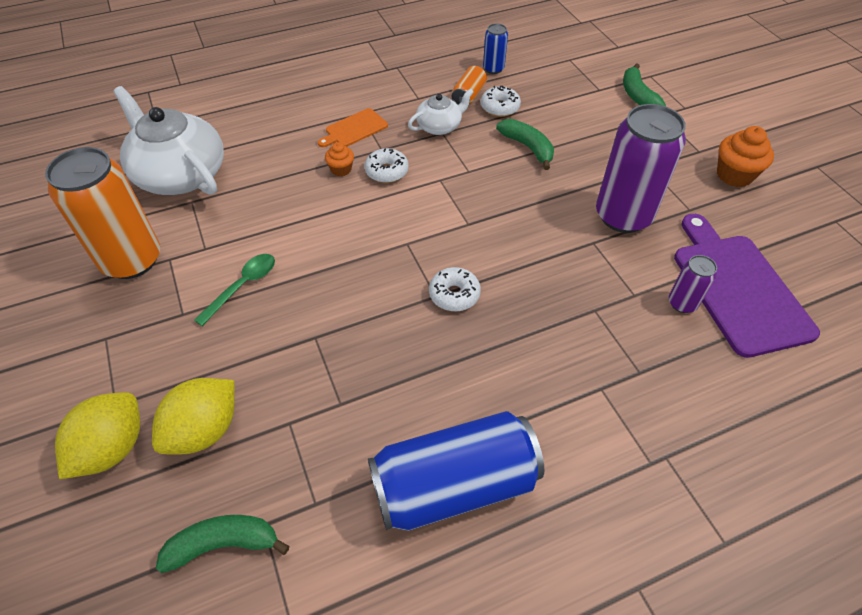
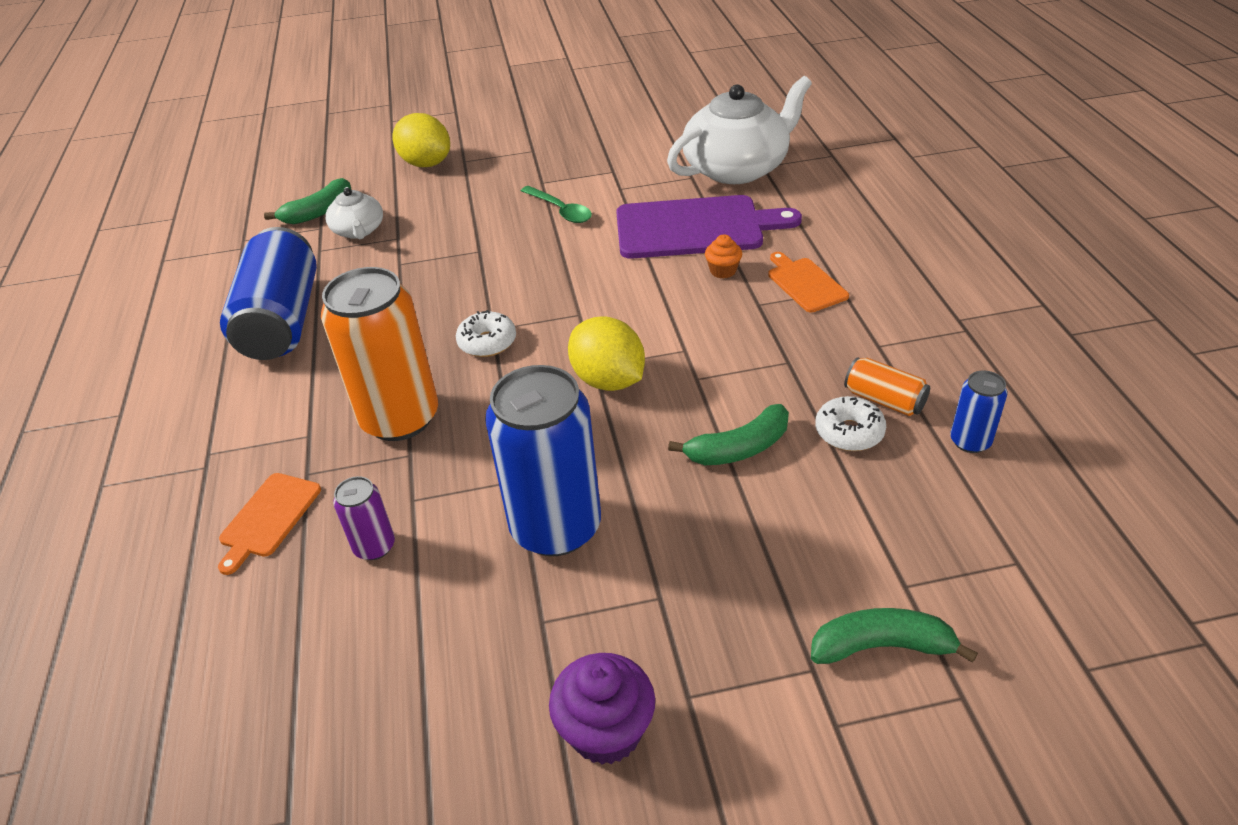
camera: 105 degrees right, 10 degrees down
orange can [45,147,160,279] -> orange can moved to [321,267,438,441]
yellow lemon [152,378,235,455] -> yellow lemon moved to [568,316,645,391]
green banana [156,515,289,573] -> green banana turned 45 degrees clockwise [264,178,351,224]
white donut [364,148,409,183] -> none
white teapot [408,88,474,135] -> white teapot moved to [325,187,383,239]
purple can [596,104,686,233] -> blue can [485,365,601,556]
purple cutting board [674,214,820,358] -> purple cutting board moved to [616,195,802,259]
orange cupcake [717,126,774,187] -> purple cupcake [549,653,655,765]
none -> orange cutting board [218,473,321,575]

